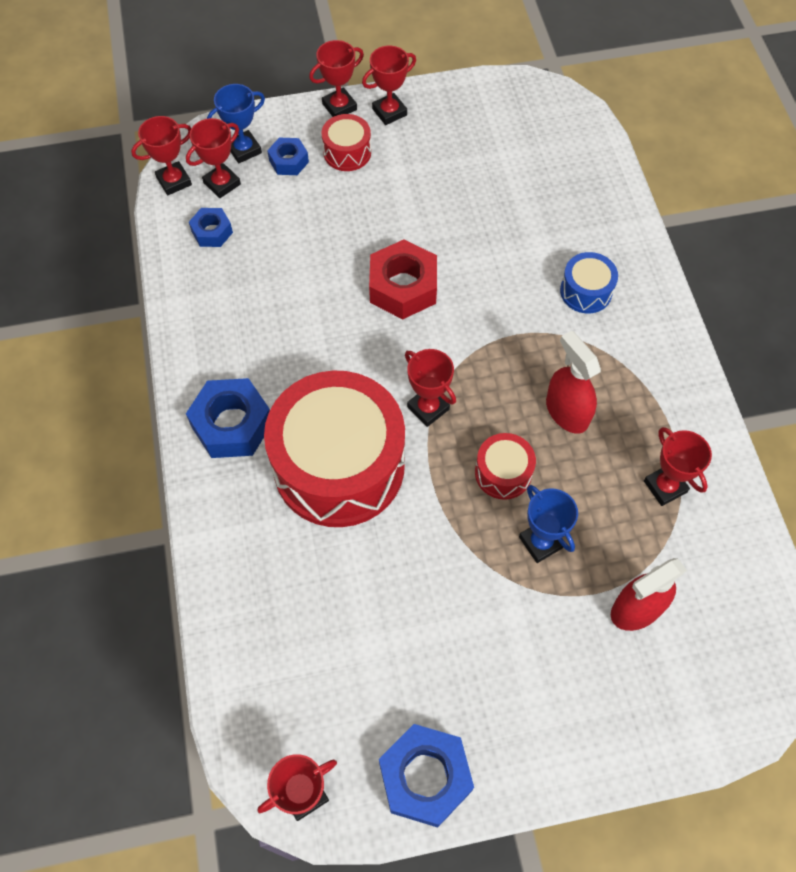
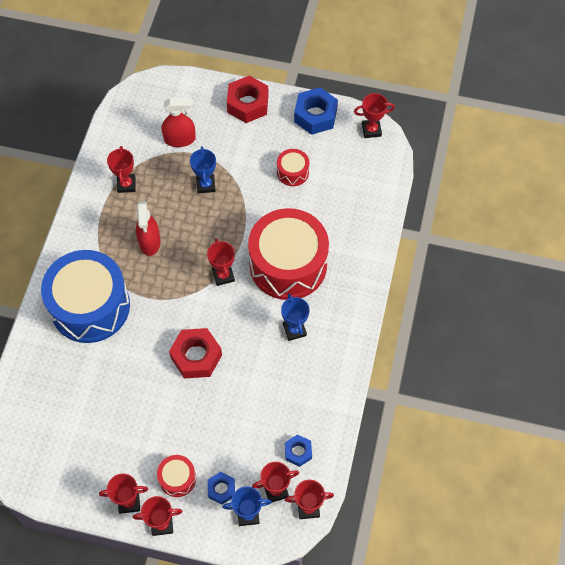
camera: 155 degrees left, 0 degrees up
blue nut [186,378,270,458] -> none
red drum [475,433,536,500] -> red drum moved to [277,149,309,186]
blue drum [560,252,618,313] -> blue drum [41,250,130,343], size x2.31
none -> red nut [227,76,269,123]
none -> blue trophy [281,293,309,341]

